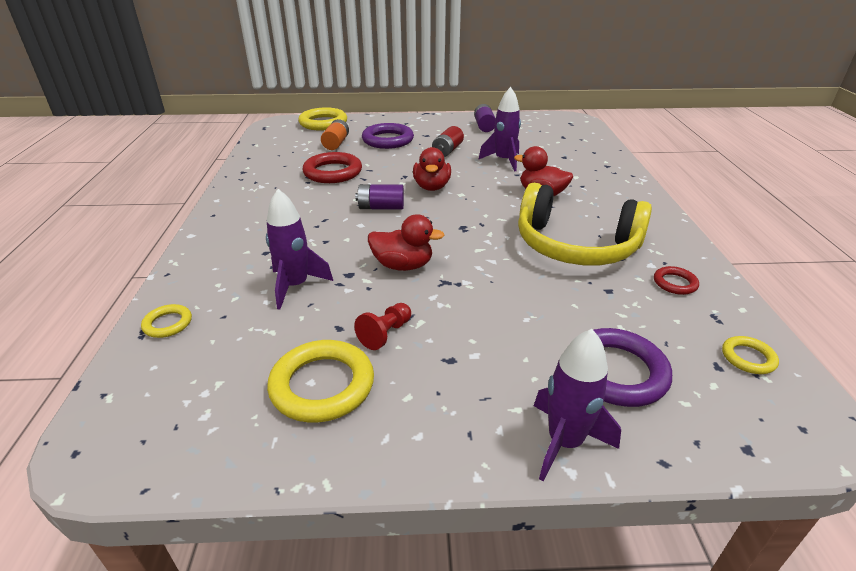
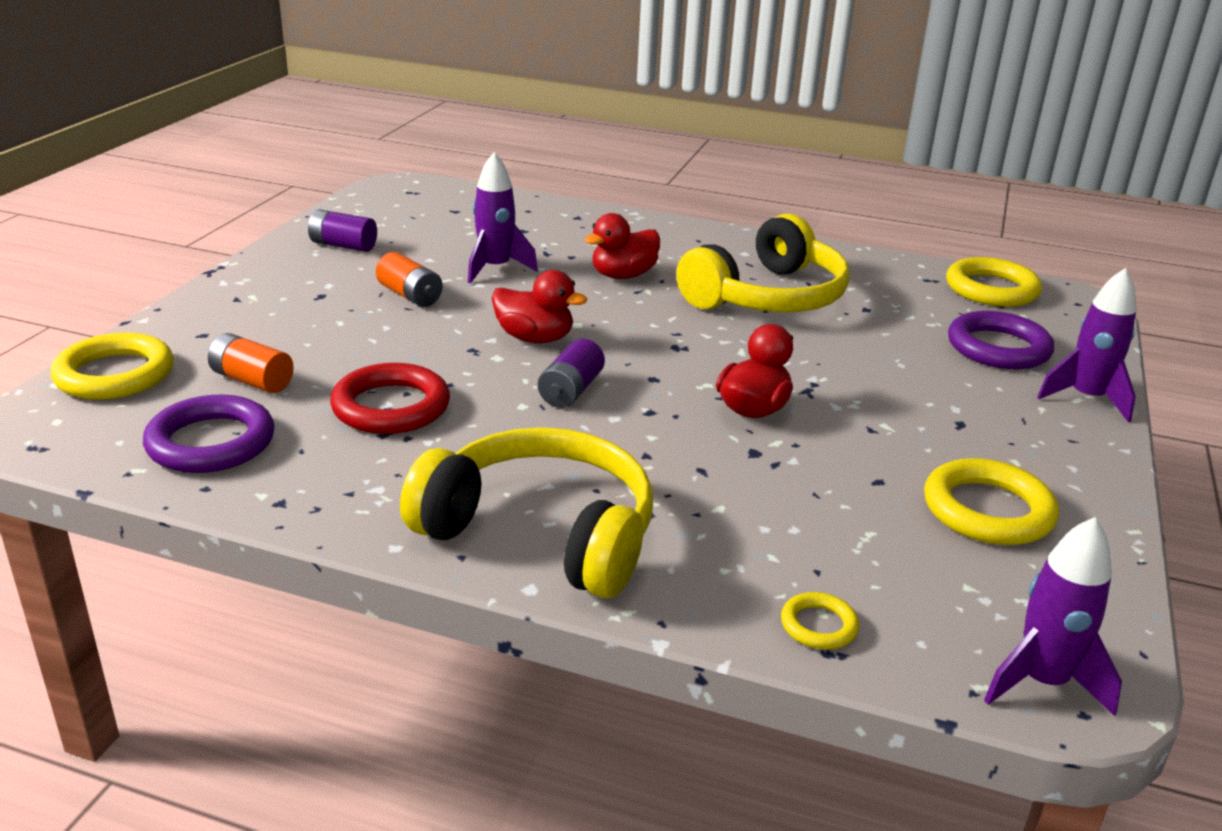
camera: 70 degrees left, 5 degrees down
purple rocket [266,189,333,309] -> purple rocket moved to [984,517,1122,716]
red pawn [354,303,411,350] -> none
purple ring [362,123,414,149] -> purple ring moved to [143,395,275,473]
red battery [432,126,464,157] -> orange battery [376,252,443,307]
red ring [654,266,699,295] -> none
yellow ring [722,336,779,374] -> yellow ring [946,257,1042,307], size x1.94
none -> yellow headphones [400,427,653,598]

